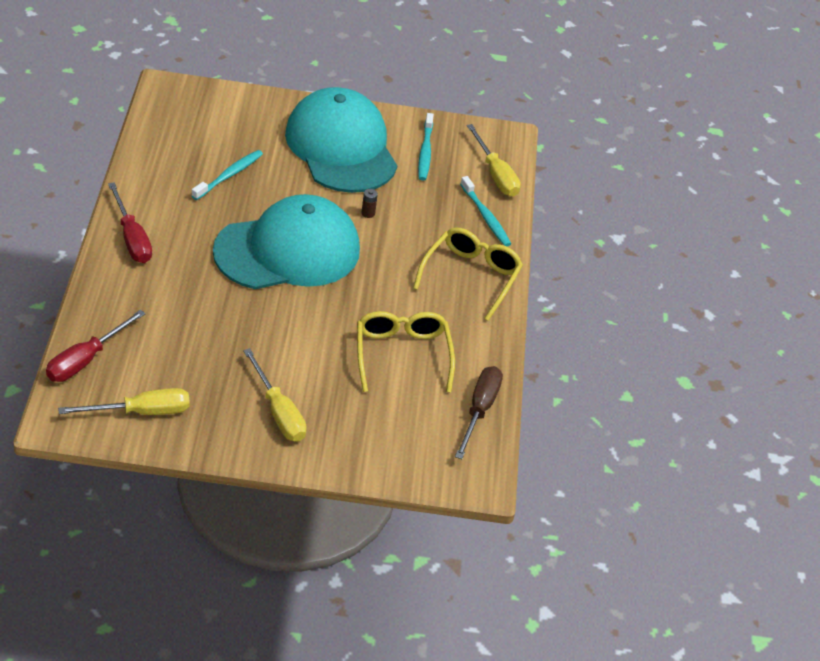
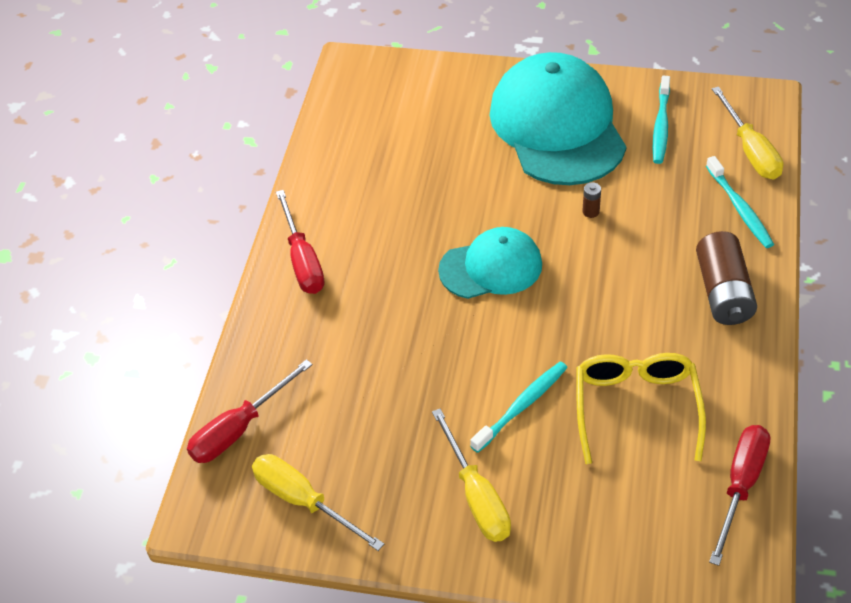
camera: 15 degrees right, 5 degrees up
yellow screwdriver [58,388,190,415] -> yellow screwdriver turned 135 degrees counterclockwise [252,454,384,551]
turquoise toothbrush [192,150,263,200] -> turquoise toothbrush moved to [470,361,568,453]
turquoise cap [213,194,360,289] -> turquoise cap [438,227,542,299], size x0.57
yellow glasses [413,228,523,321] -> brown battery [696,231,757,325]
brown screwdriver [455,366,503,459] -> red screwdriver [709,425,770,566]

